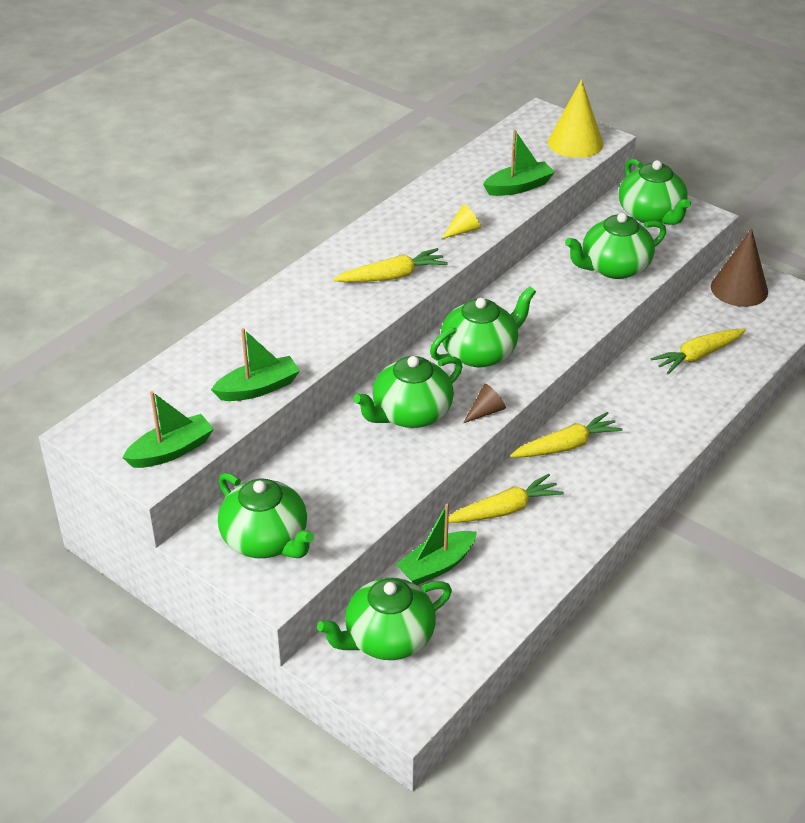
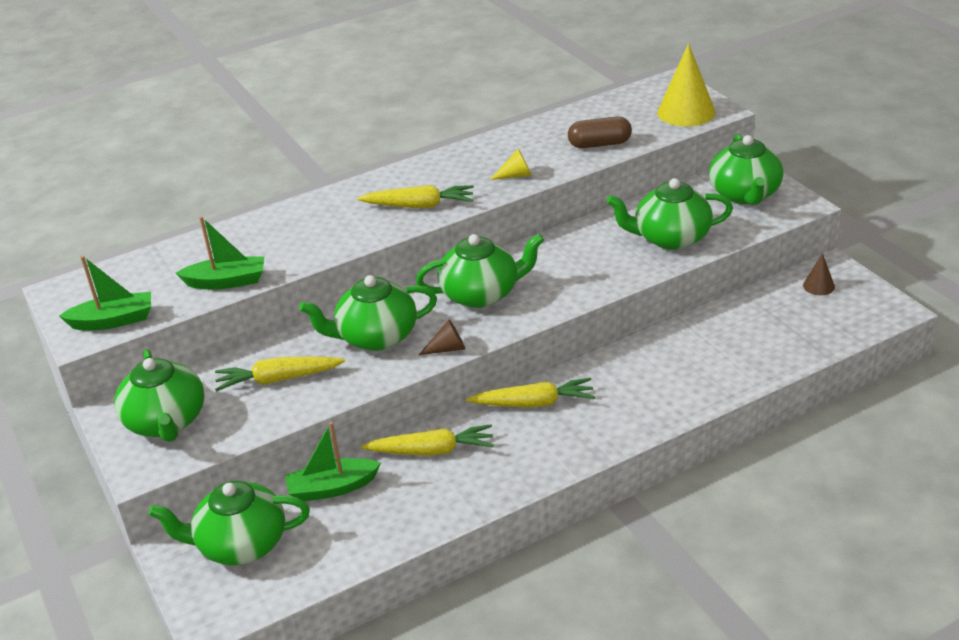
camera: 25 degrees right, 5 degrees down
green boat [483,130,555,196] -> brown capsule [568,116,632,148]
yellow carrot [651,328,746,374] -> yellow carrot moved to [215,356,345,392]
brown cone [711,228,768,307] -> brown cone [803,253,835,295], size x0.50

